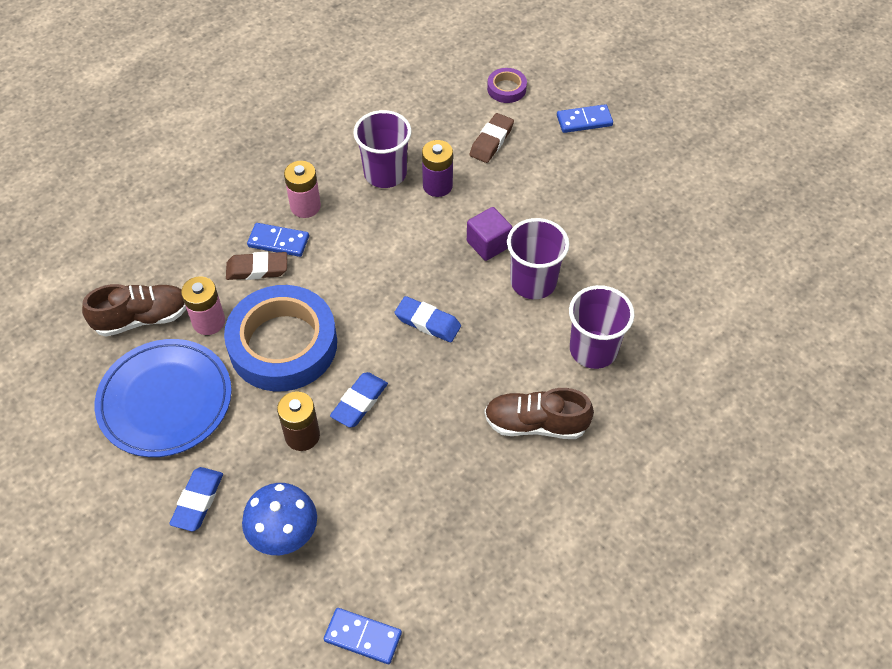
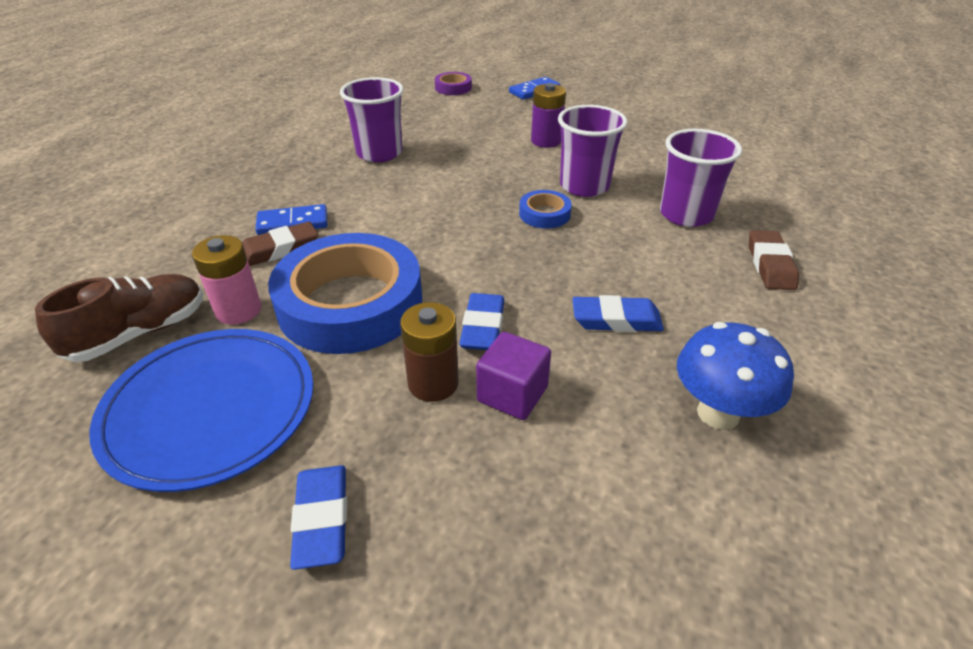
camera: 25 degrees left, 15 degrees down
blue mushroom [242,483,317,555] -> blue mushroom moved to [677,322,794,430]
pink battery [284,161,321,218] -> none
blue domino [324,608,402,664] -> none
blue eraser [395,296,461,342] -> blue eraser moved to [572,295,664,332]
purple battery [422,140,453,197] -> purple battery moved to [531,83,566,148]
purple cube [467,207,513,261] -> purple cube moved to [476,332,551,420]
brown eraser [469,113,514,163] -> brown eraser moved to [749,230,799,290]
brown shoe [484,388,594,439] -> none
none -> blue tape [519,190,572,229]

